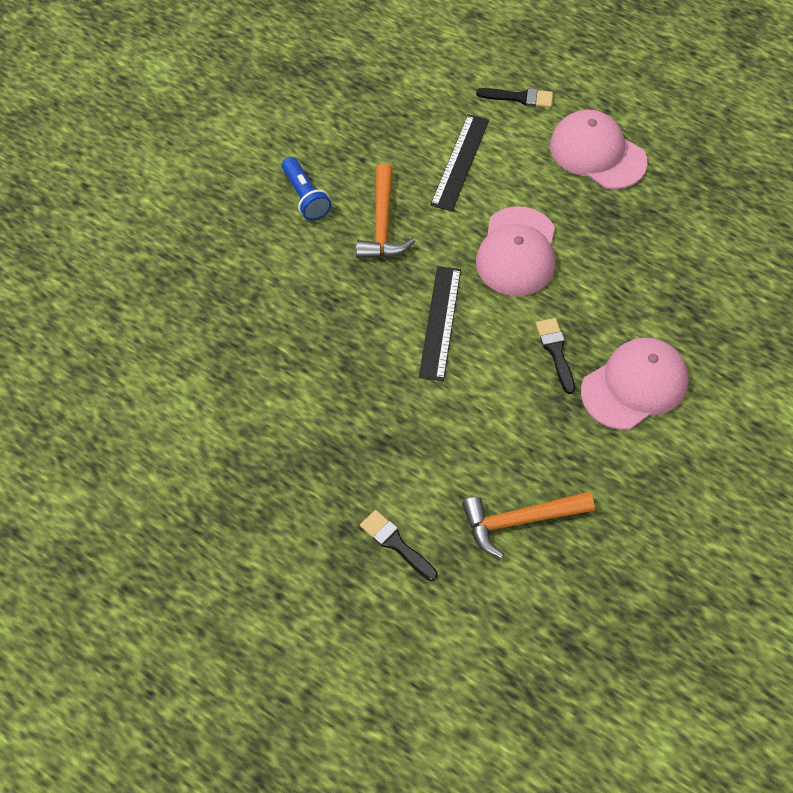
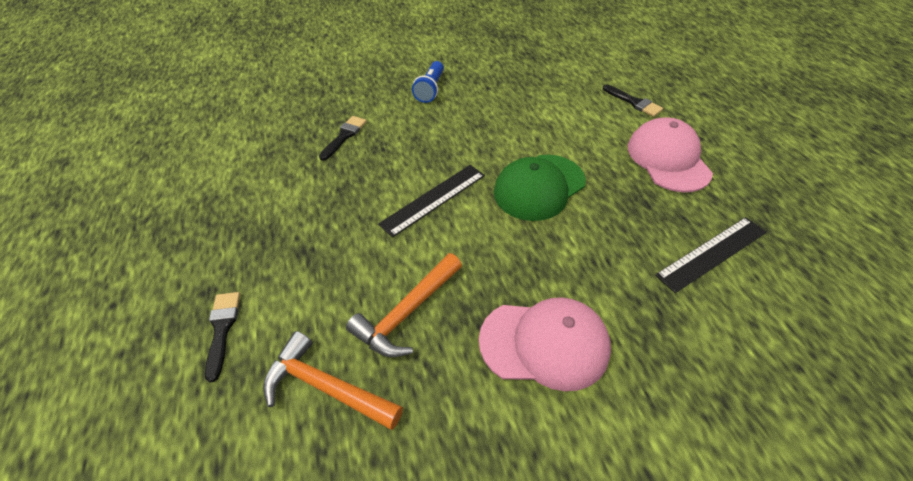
camera: 40 degrees right, 10 degrees down
orange hammer [356,163,415,258] -> orange hammer moved to [346,253,462,357]
black ruler [430,114,489,211] -> black ruler moved to [655,217,767,293]
pink cap [476,206,555,296] -> green cap [494,155,586,221]
black brush [536,318,575,394] -> black brush moved to [319,116,367,161]

